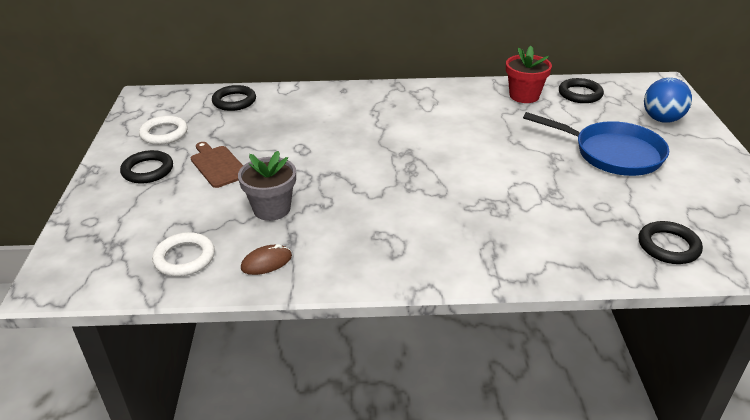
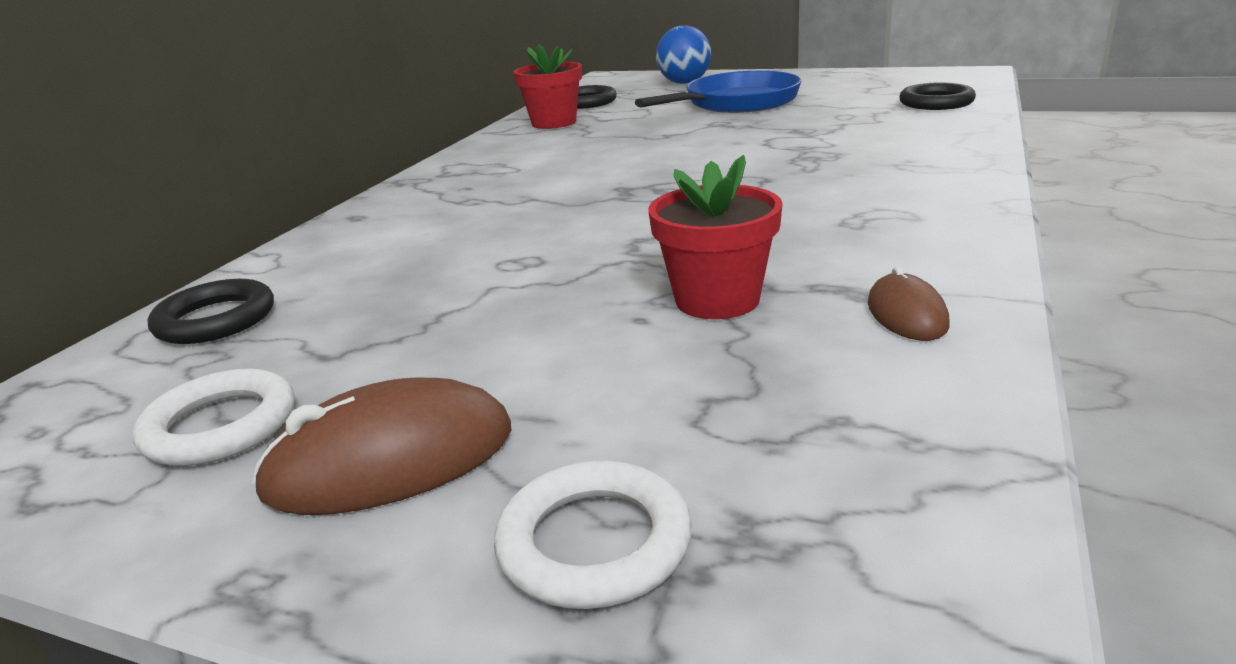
camera: 65 degrees left, 10 degrees down
black ring [120,150,173,184] -> brown mouse [252,378,511,515]
white ring [152,232,215,277] -> white ring moved to [494,461,692,609]
brown cutting board [191,142,243,188] -> none
grey flower pot [238,151,296,221] -> red flower pot [648,155,783,319]

